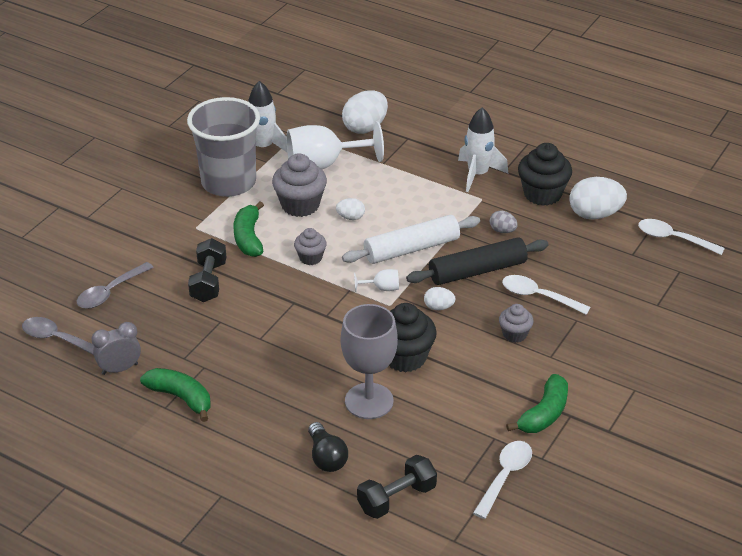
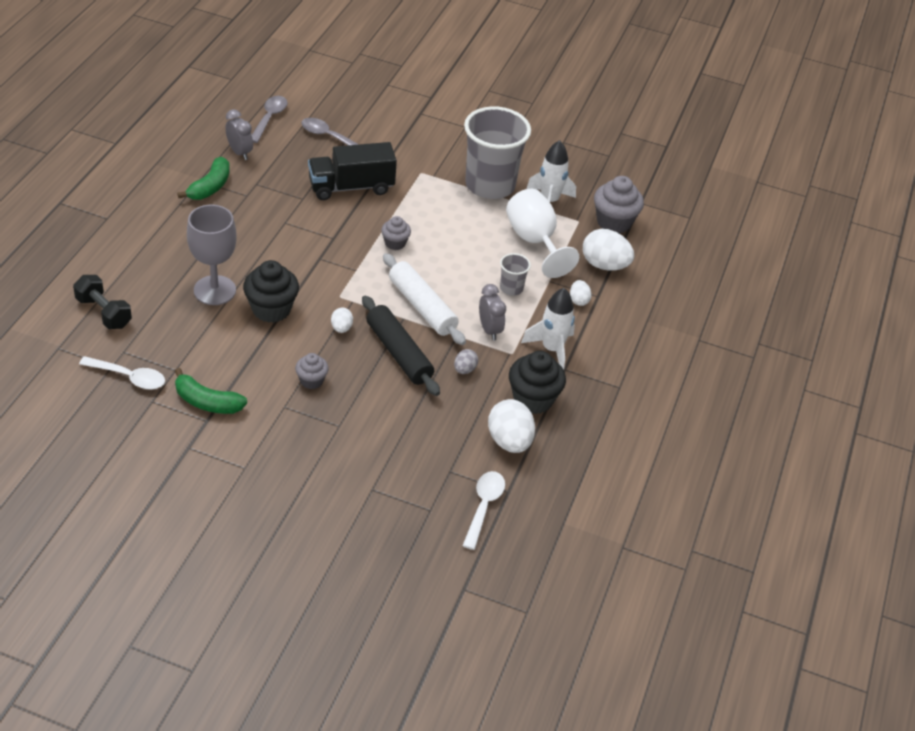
camera: 75 degrees right, 5 degrees up
black dumbbell [188,238,226,302] -> black truck [308,142,397,200]
green banana [234,201,264,257] -> none
grey cupcake [272,153,327,217] -> grey cupcake moved to [594,176,644,234]
black light bulb [308,422,348,472] -> none
white egg [336,198,365,220] -> white egg moved to [570,280,592,306]
white goblet [354,269,399,292] -> none
white spoon [502,275,591,315] -> none
none -> grey clock [479,284,506,341]
none -> grey cup [500,253,531,296]

